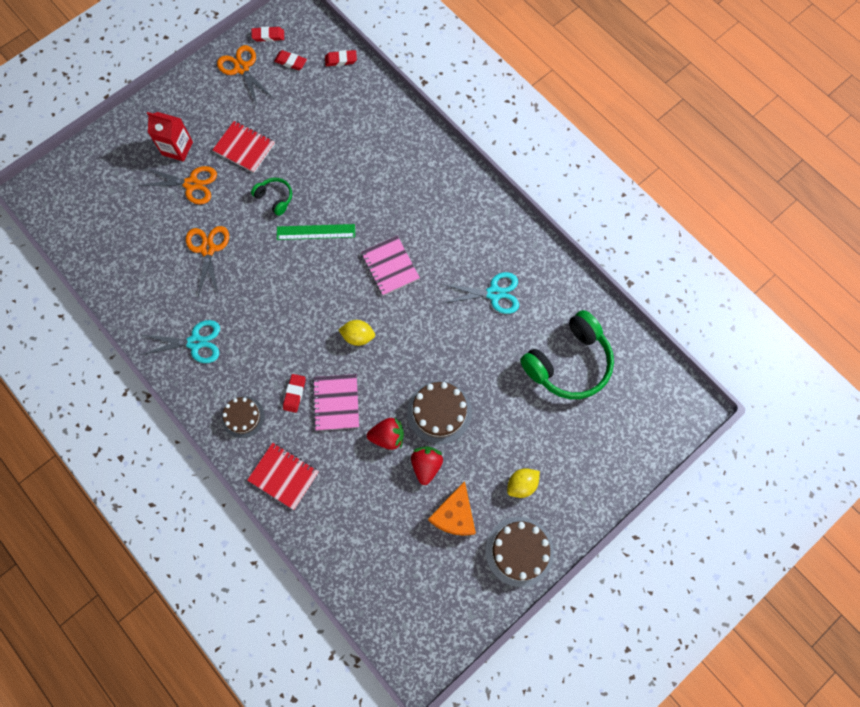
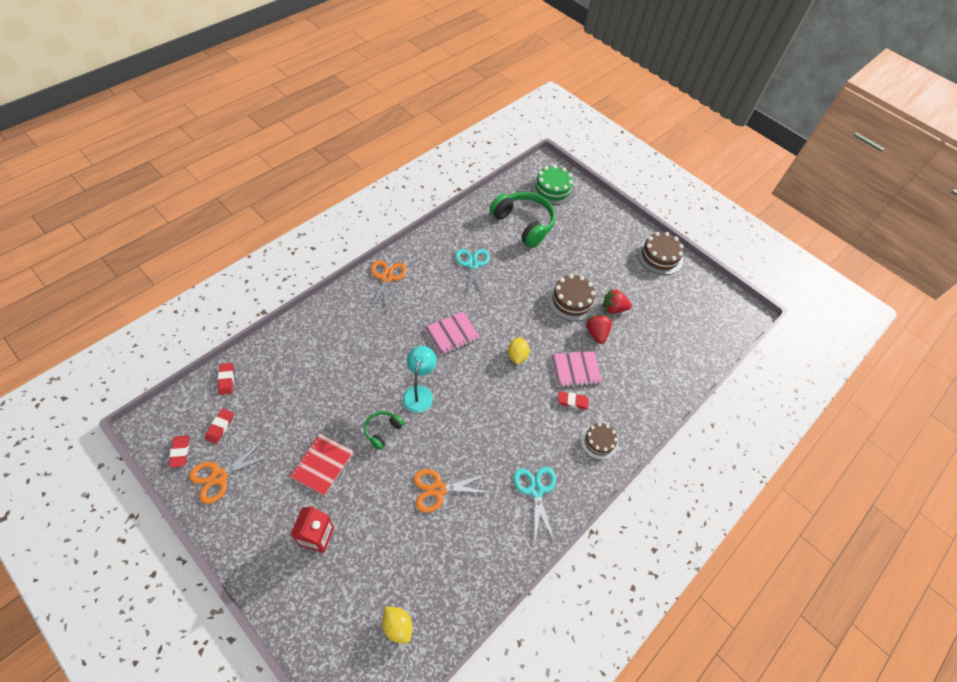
camera: 100 degrees left, 15 degrees down
orange scissors [142,166,217,204] -> orange scissors moved to [370,260,407,311]
red notebook [247,443,319,510] -> none
green ruler [277,224,355,240] -> turquoise lamp [403,346,437,413]
orange cheese [428,481,476,536] -> none
yellow lemon [507,468,540,498] -> yellow lemon moved to [382,606,412,644]
none -> green cake [531,165,575,205]

